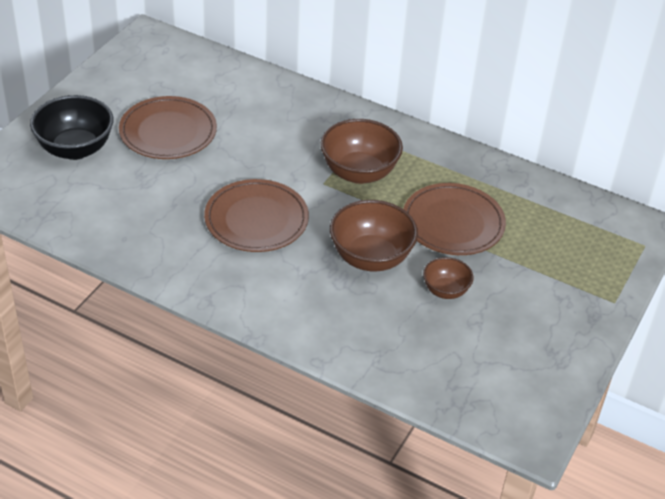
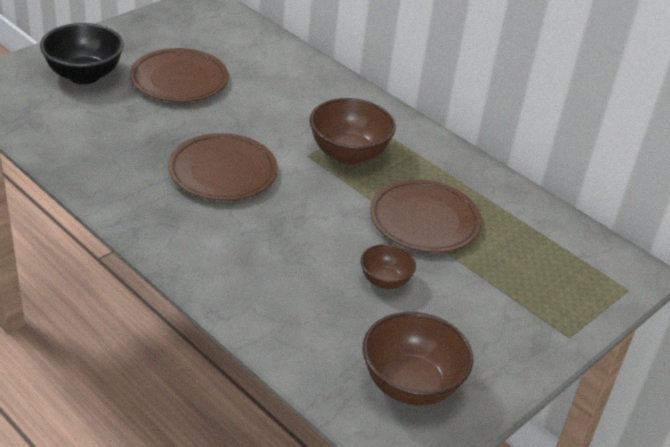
camera: 15 degrees right, 5 degrees down
brown bowl [330,200,418,272] -> brown bowl moved to [362,312,473,405]

